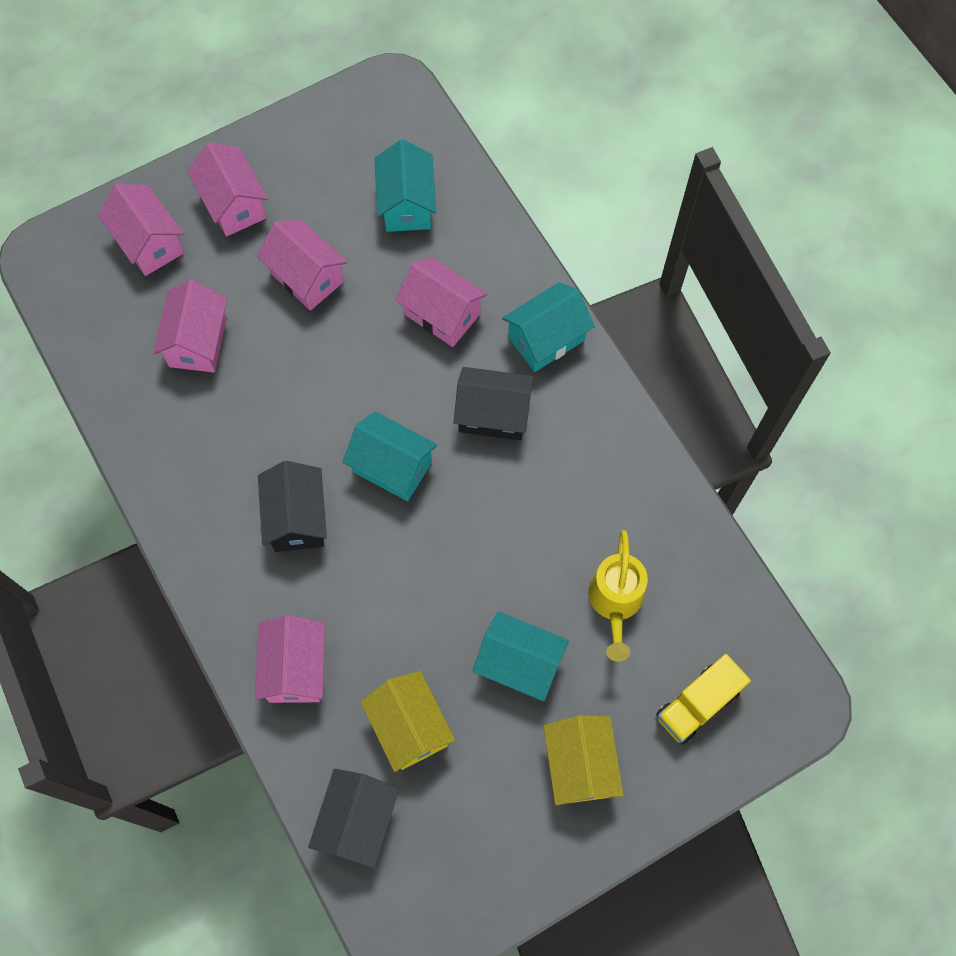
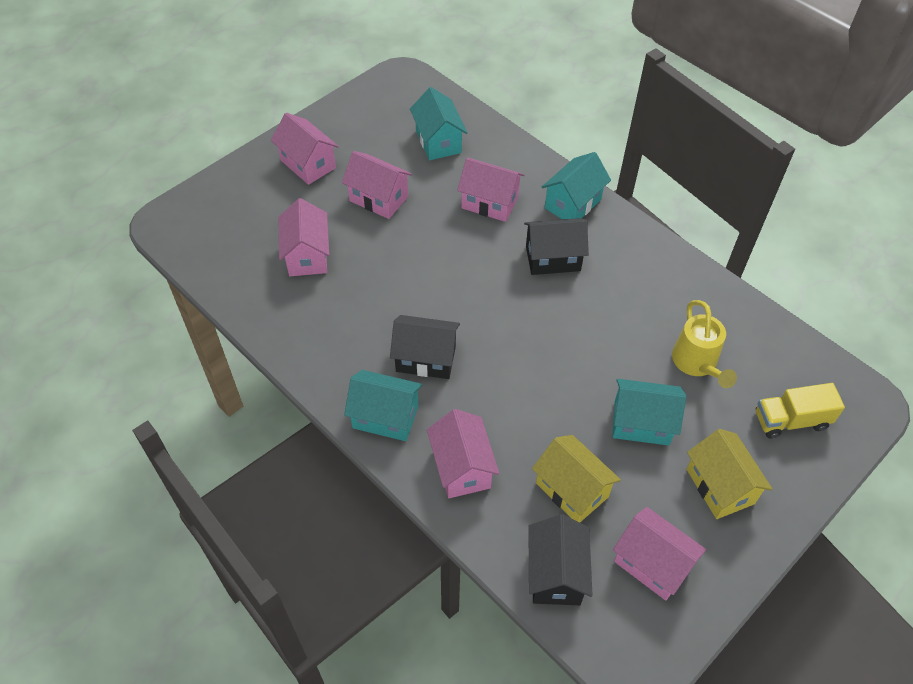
camera: 15 degrees left, 15 degrees down
pink house [98,184,184,276] -> pink house moved to [613,507,706,601]
black house [258,461,327,552] -> black house turned 60 degrees counterclockwise [390,315,460,379]
turquoise house [343,412,437,501] -> turquoise house moved to [344,370,422,441]
yellow truck [656,654,751,745] -> yellow truck turned 45 degrees clockwise [756,383,845,438]

